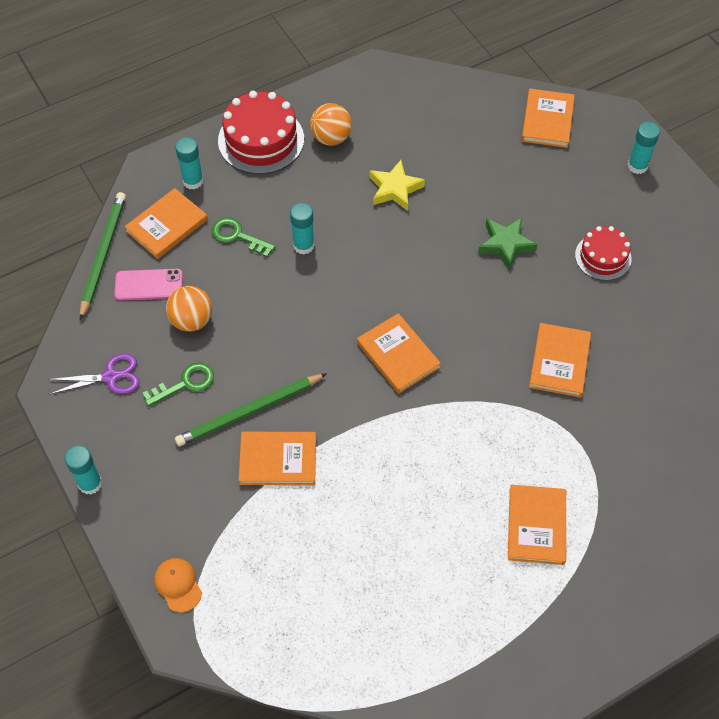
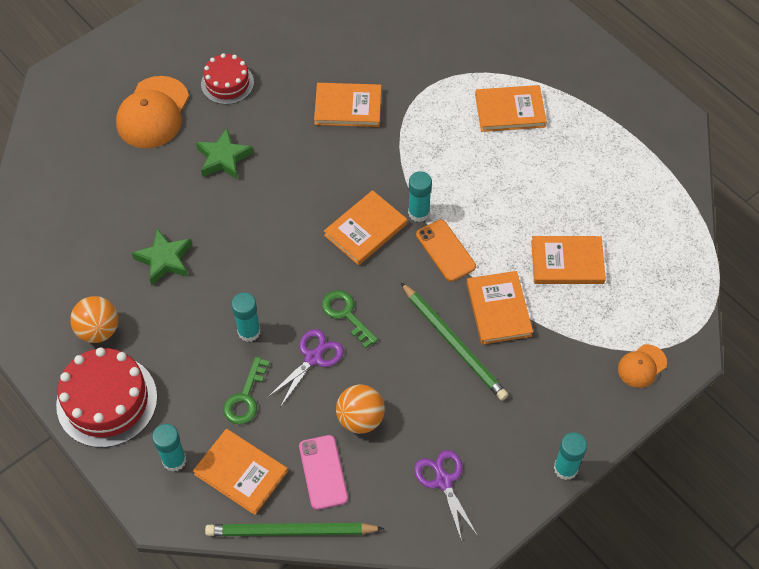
camera: 100 degrees left, 0 degrees up
green key [142,362,214,407] -> green key moved to [322,290,378,349]
yellow star [369,160,425,211] -> green star [132,229,192,286]
orange book [522,89,575,148] -> orange book moved to [531,236,606,284]
turquoise glue stick [627,122,660,174] -> turquoise glue stick moved to [408,171,432,222]
none -> orange cap [116,76,189,148]
none -> purple scissors [267,329,344,406]
none -> orange phone [416,219,476,282]

